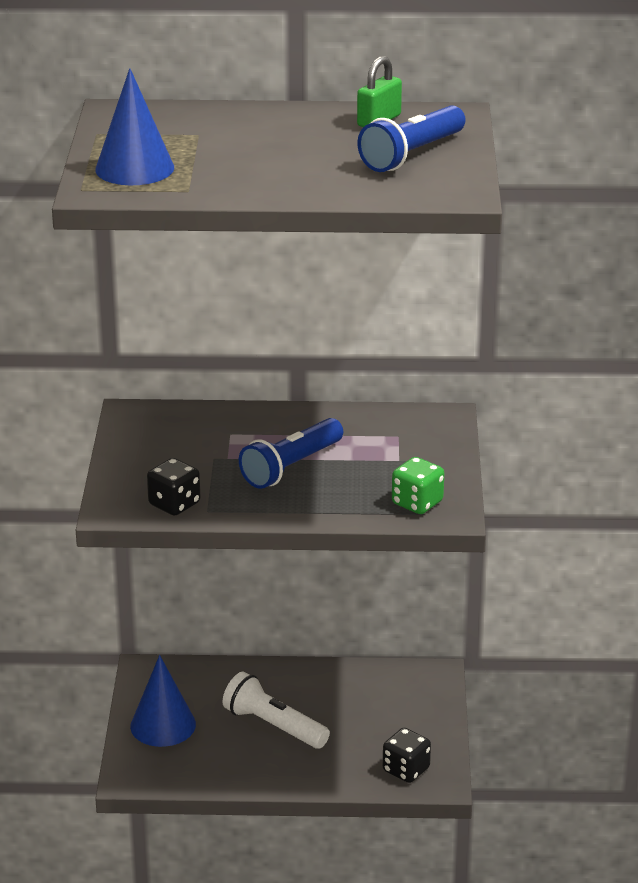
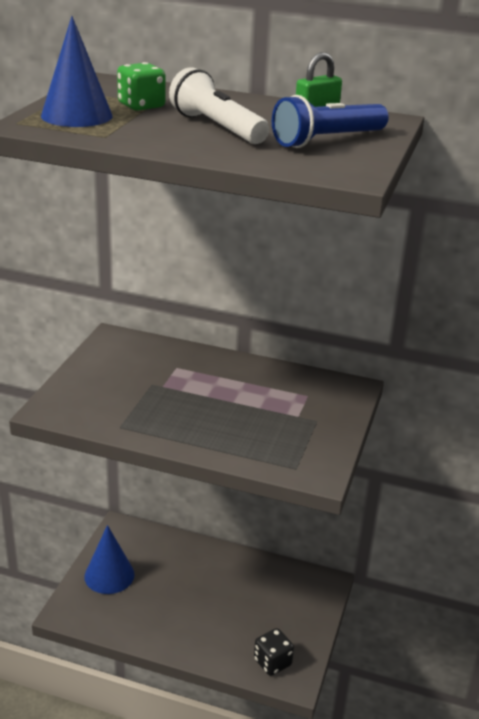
camera: 15 degrees right, 0 degrees up
black dice [147,458,200,516] -> none
white flashlight [223,672,330,749] -> white flashlight moved to [169,67,269,144]
blue flashlight [239,418,343,489] -> none
green dice [392,457,444,514] -> green dice moved to [117,62,166,111]

